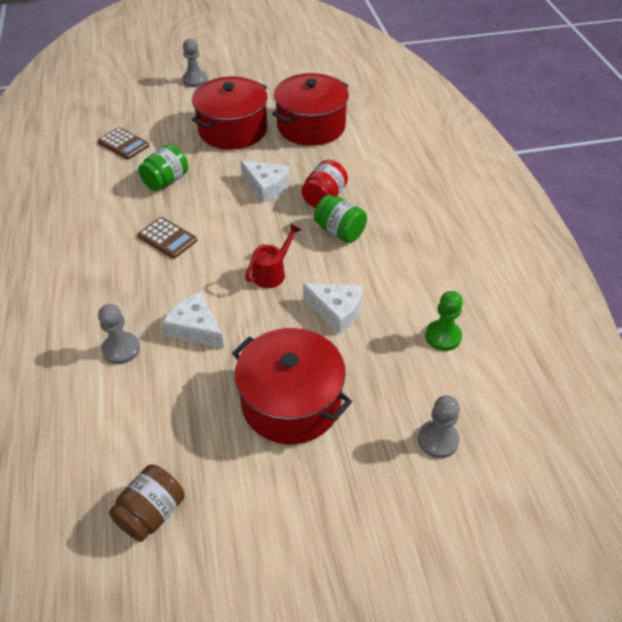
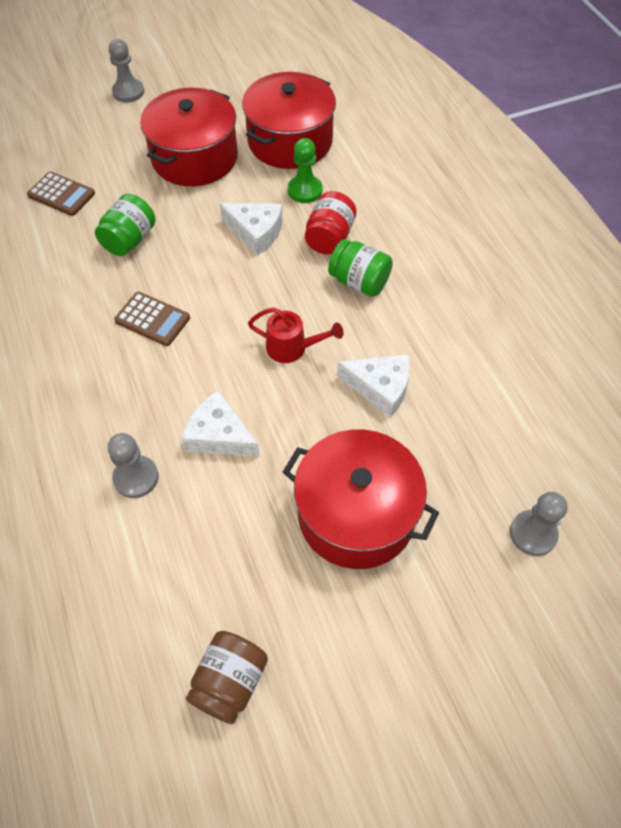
camera: 10 degrees left, 10 degrees up
red watering can [245,223,302,288] -> red watering can turned 75 degrees clockwise [248,307,343,363]
green pawn [425,291,463,351] -> green pawn moved to [288,138,322,203]

